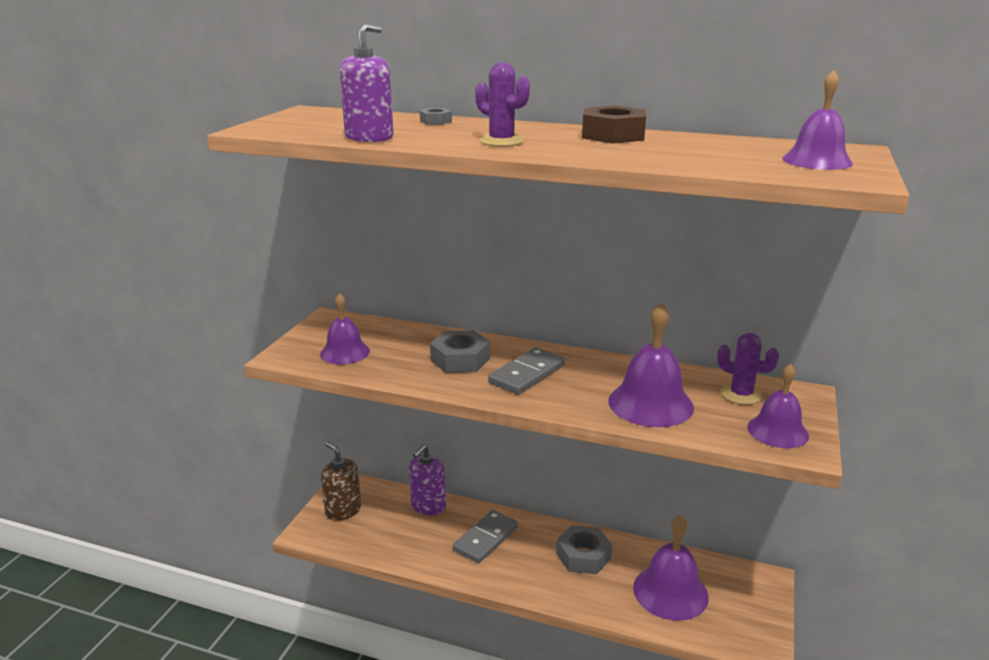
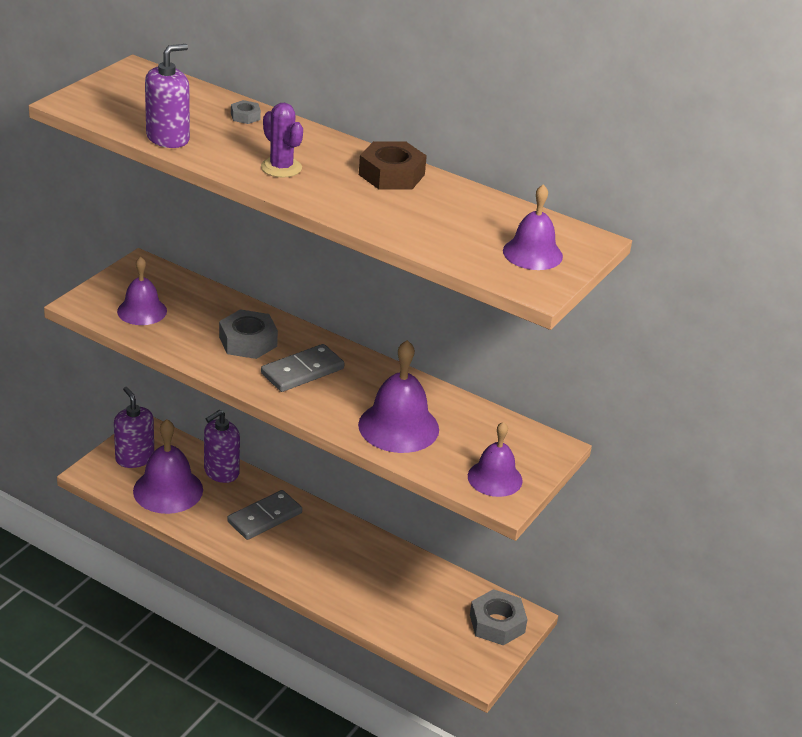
camera: 10 degrees right, 10 degrees up
brown soap dispenser [321,442,361,521] -> purple soap dispenser [114,387,154,468]
grey nut [556,525,612,574] -> grey nut moved to [470,589,528,645]
purple bell [633,515,709,621] -> purple bell moved to [133,419,203,514]
purple cactus [717,333,779,405] -> none

